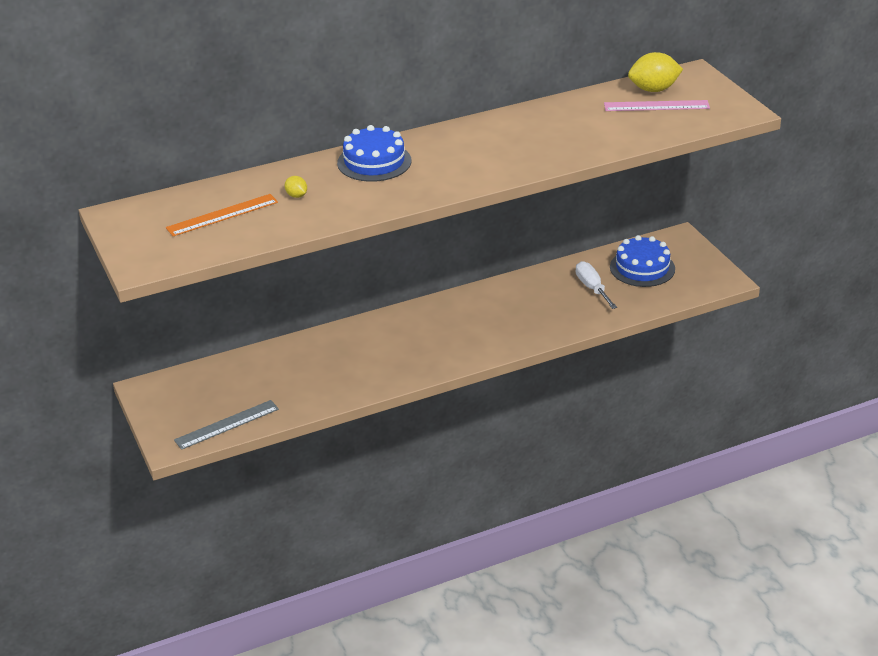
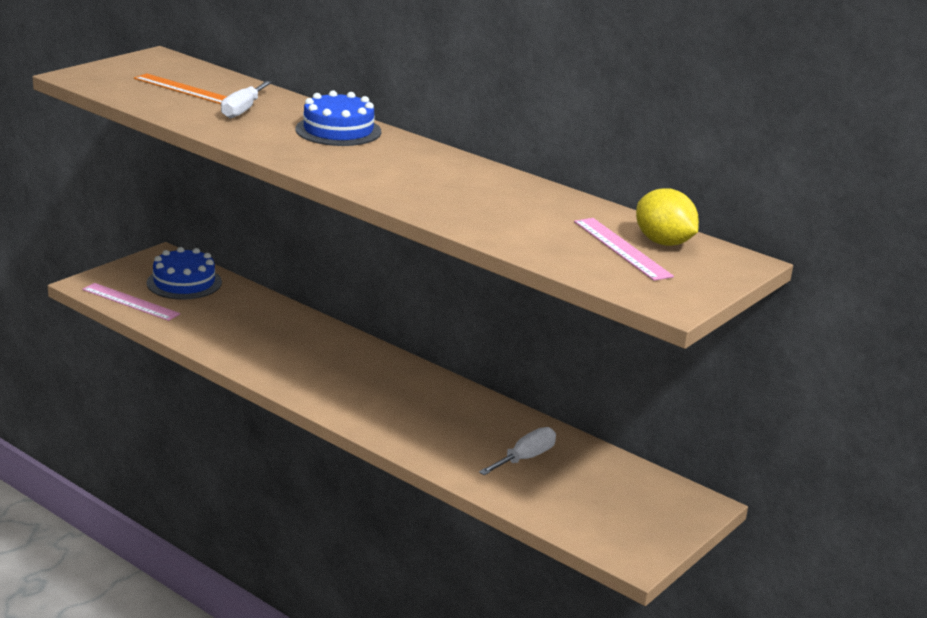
camera: 60 degrees right, 10 degrees down
grey ruler [174,400,279,450] -> pink ruler [82,283,181,321]
yellow lemon [285,176,307,198] -> white screwdriver [221,81,272,118]
blue cake [610,235,675,287] -> blue cake moved to [147,247,222,300]

